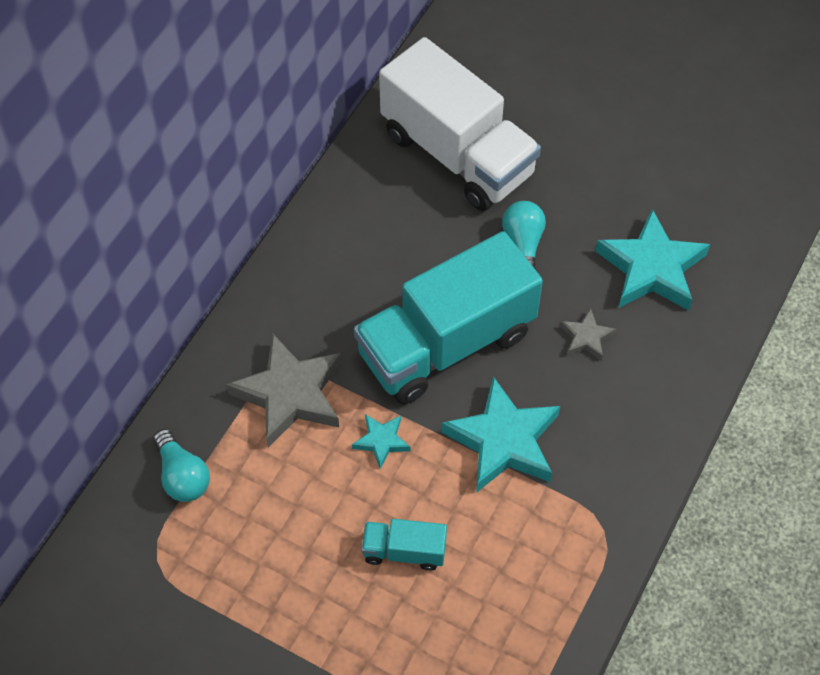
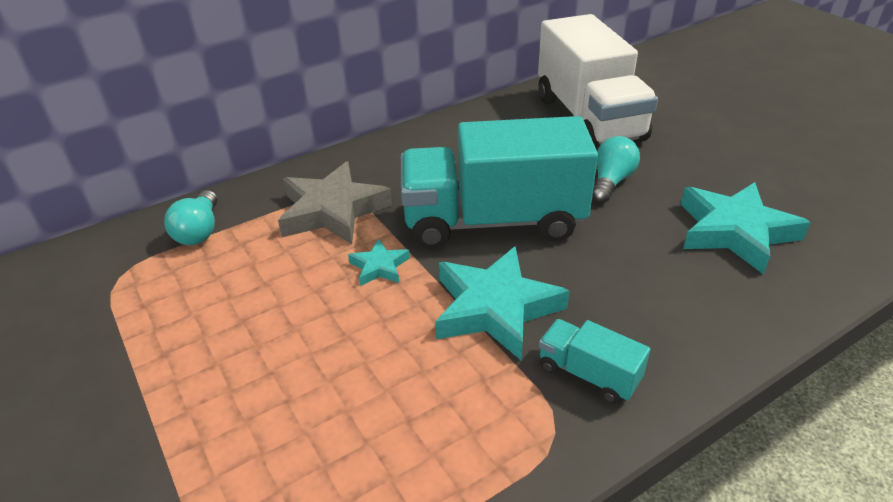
camera: 30 degrees right, 20 degrees down
turquoise truck [361,519,447,571] -> turquoise truck moved to [539,319,651,404]
grey star [560,308,617,361] -> none

